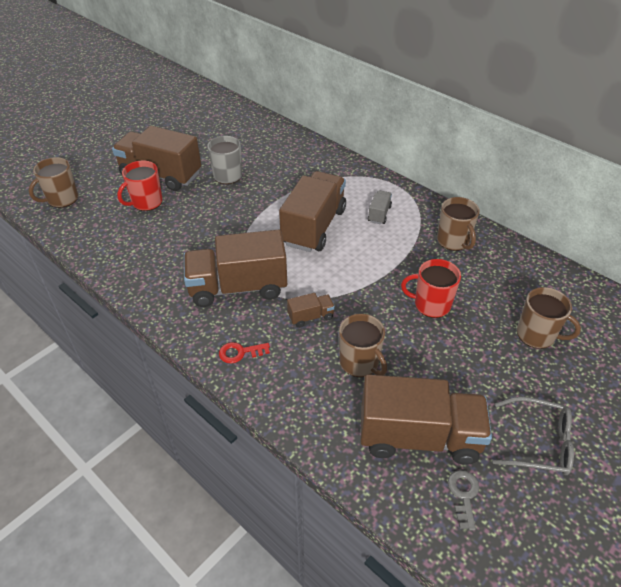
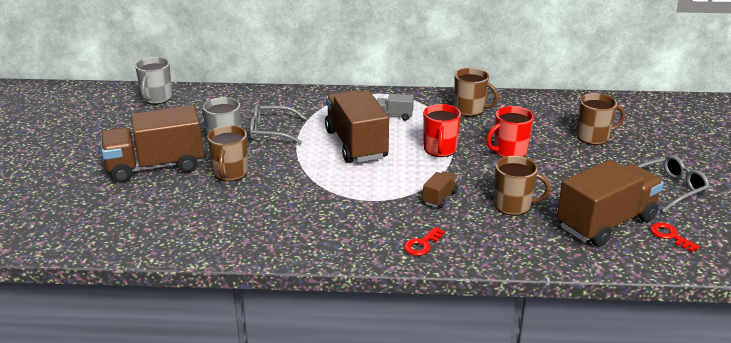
camera: 40 degrees left, 15 degrees down
brown mug [29,157,78,208] -> brown mug moved to [207,126,248,181]
red mug [117,160,163,211] -> red mug moved to [423,104,461,157]
brown truck [184,230,287,307] -> none
grey truck [368,190,392,224] -> grey truck turned 60 degrees counterclockwise [377,94,414,120]
grey key [448,470,479,530] -> red key [650,222,700,252]
none -> grey mug [135,57,172,104]
none -> grey glasses [250,104,306,144]

